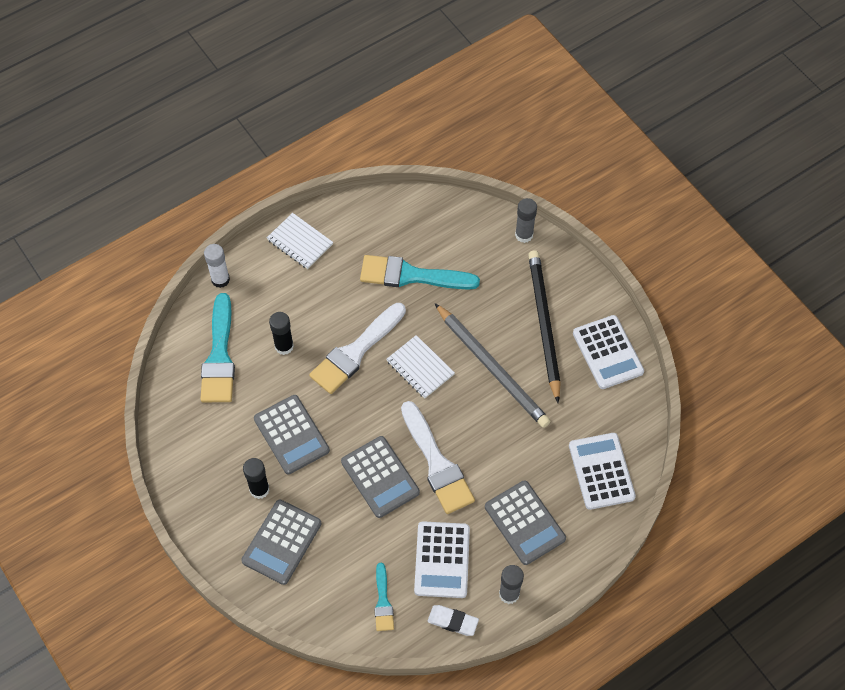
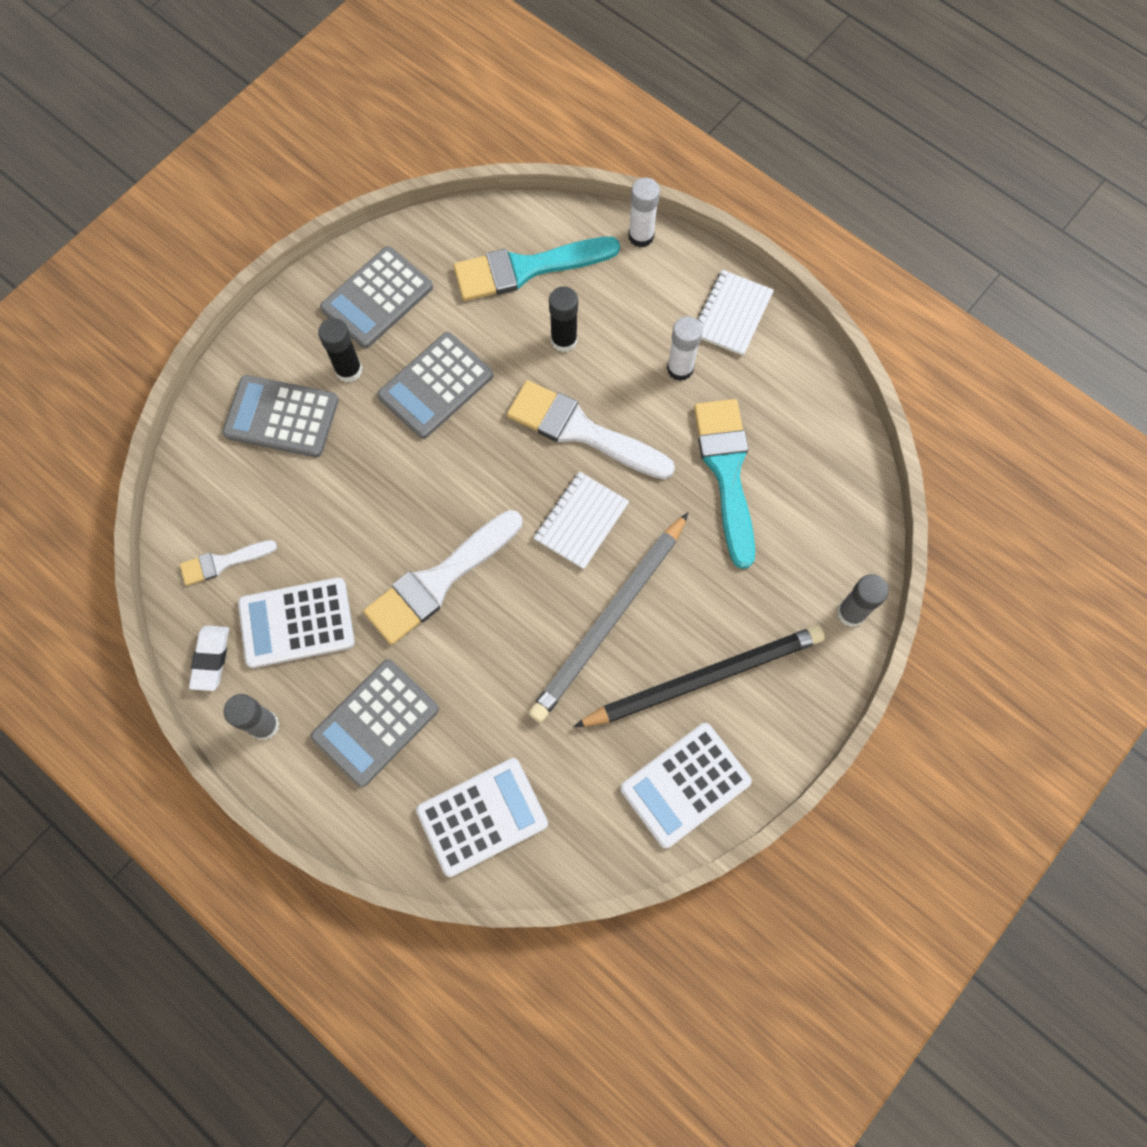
camera: 75 degrees right, 10 degrees up
grey calculator [341,436,420,518] -> grey calculator moved to [320,246,433,348]
turquoise brush [374,563,394,631] -> white brush [180,540,277,585]
none -> white glue stick [667,316,703,381]

